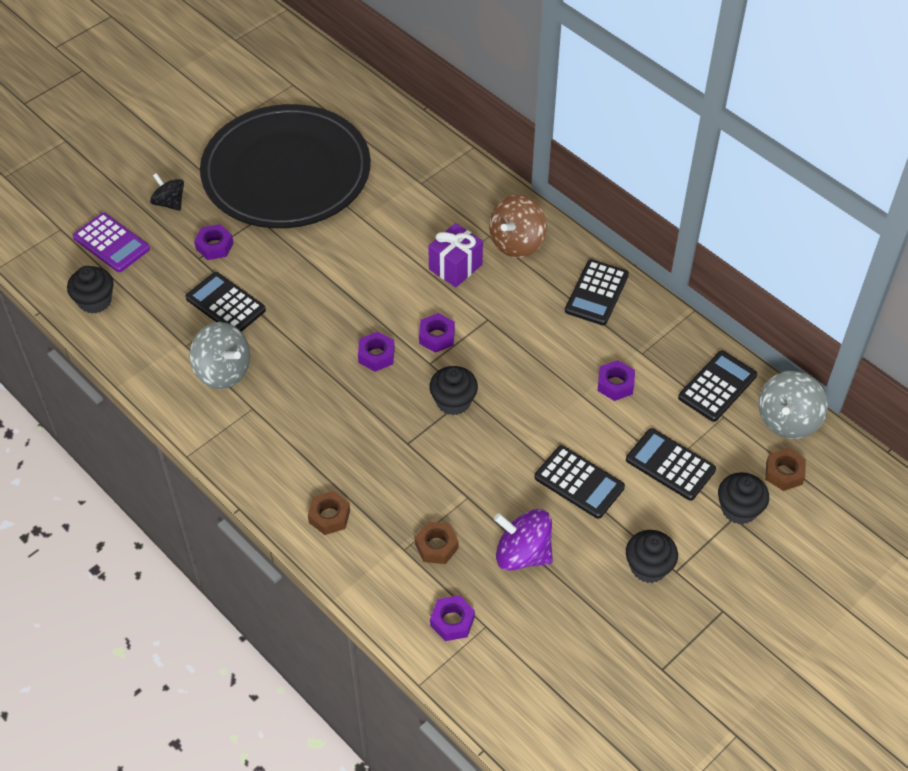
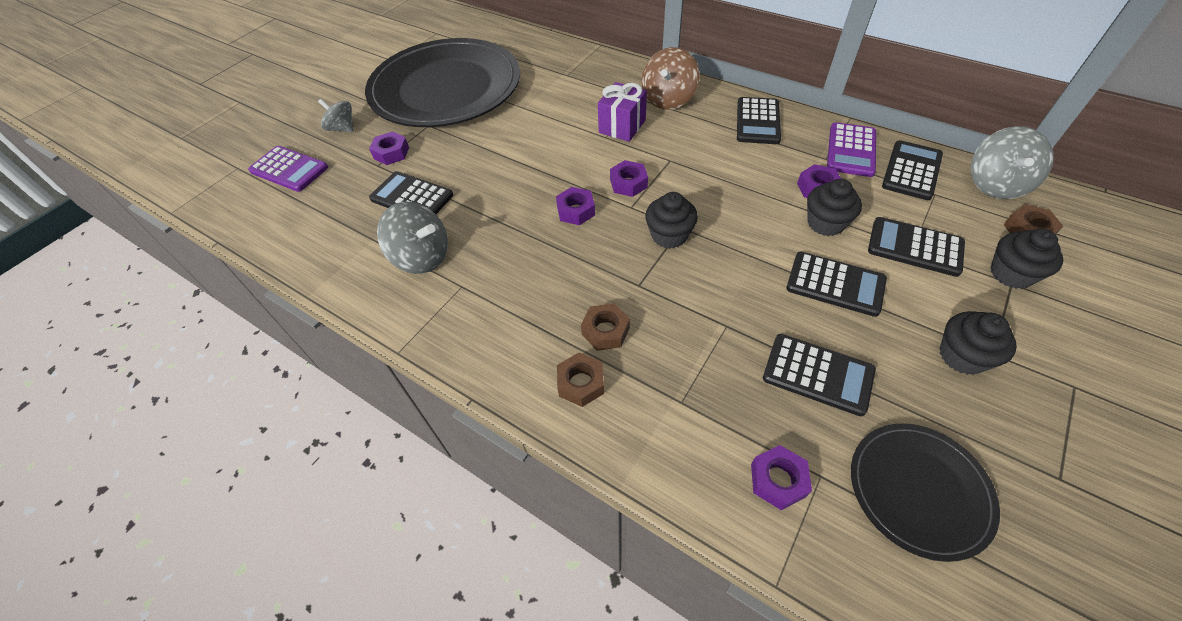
camera: 10 degrees left, 0 degrees up
black cupcake [67,266,114,314] -> black cupcake moved to [807,179,862,236]
black spinning top [150,173,184,211] -> grey spinning top [318,99,354,132]
brown nut [415,522,459,564] -> brown nut moved to [581,303,630,351]
purple spinning top [494,509,553,571] -> black calculator [763,334,876,416]
none -> purple calculator [827,122,876,177]
none -> black plate [851,423,1000,562]

